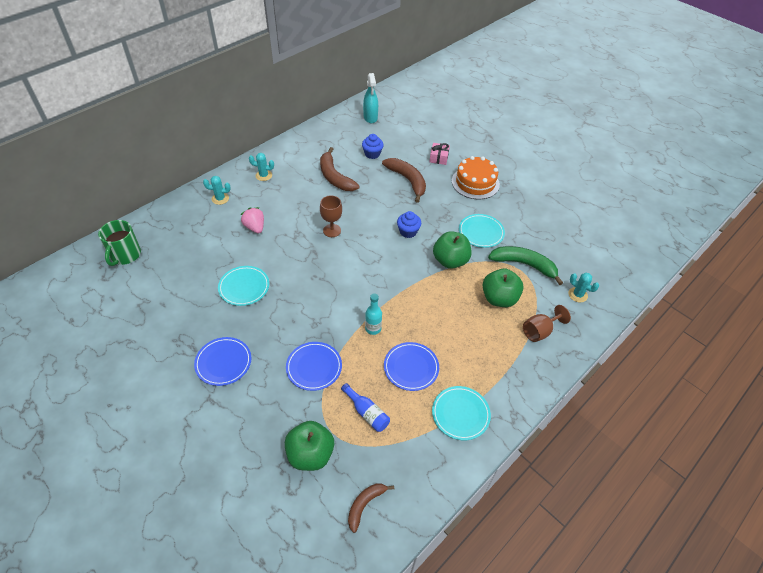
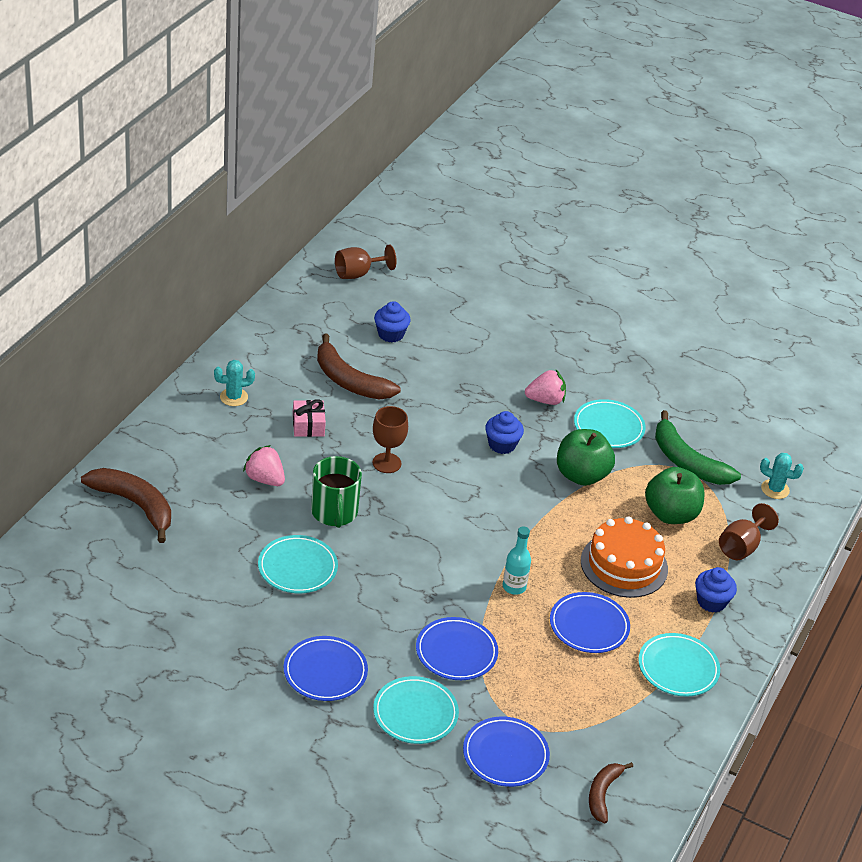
camera: 20 degrees left, 10 degrees down
green mug [98,220,141,266] -> green mug moved to [311,456,362,528]
turquoise cactus [203,176,231,205] -> none
green apple [285,421,334,471] -> blue plate [463,717,550,787]
blue bottle [341,383,390,432] -> none
turquoise spray bottle [363,73,378,123] -> brown goblet [335,244,397,279]
brown banana [382,158,426,203] -> brown banana moved to [81,468,171,543]
pink gift [429,143,450,165] -> pink gift moved to [293,399,326,437]
orange cake [452,156,500,199] -> orange cake moved to [581,517,668,598]
green banana [488,246,563,285] -> green banana turned 135 degrees counterclockwise [655,410,741,485]
none -> turquoise plate [373,676,459,744]
none -> pink strawberry [525,370,566,405]
none -> blue cupcake [695,567,737,613]

